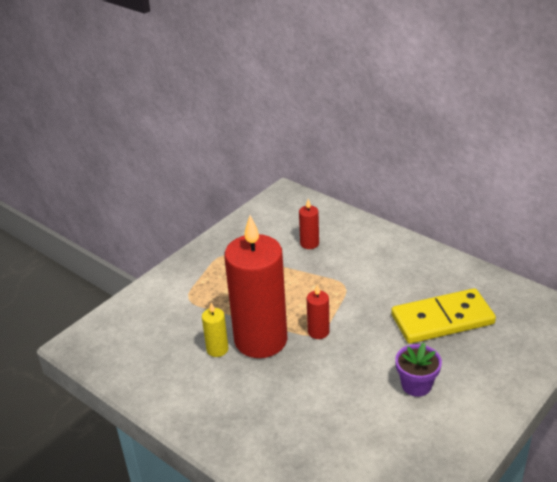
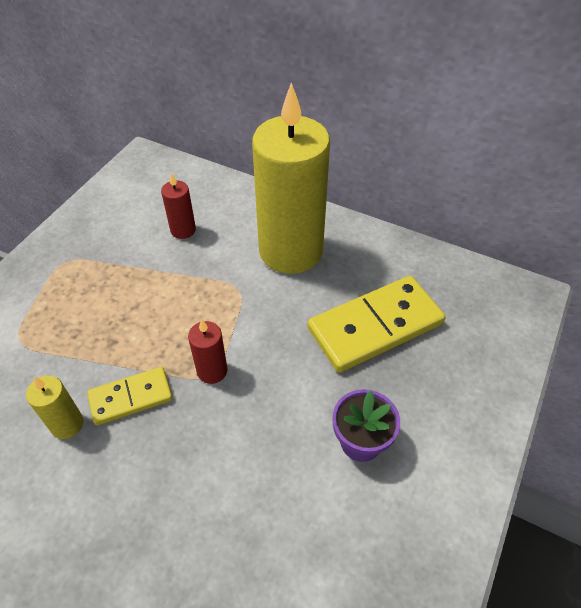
camera: 15 degrees left, 15 degrees up
red candle [224,215,288,358] -> yellow domino [87,367,173,426]
none -> yellow candle [252,83,330,274]

